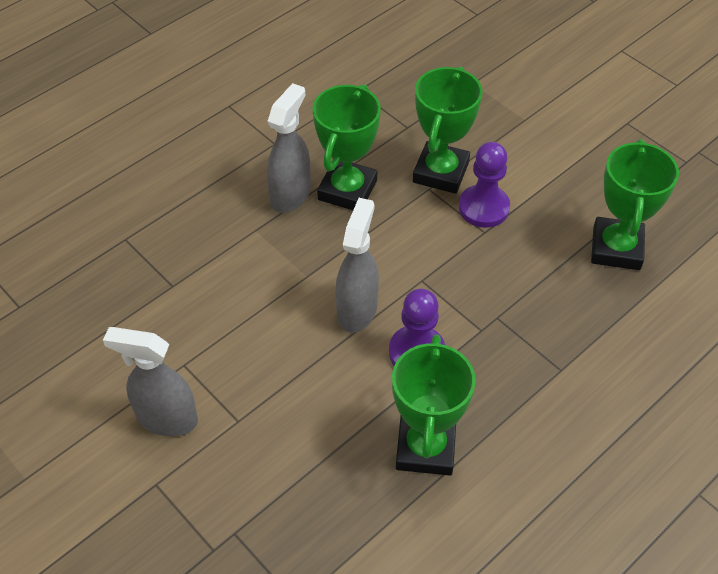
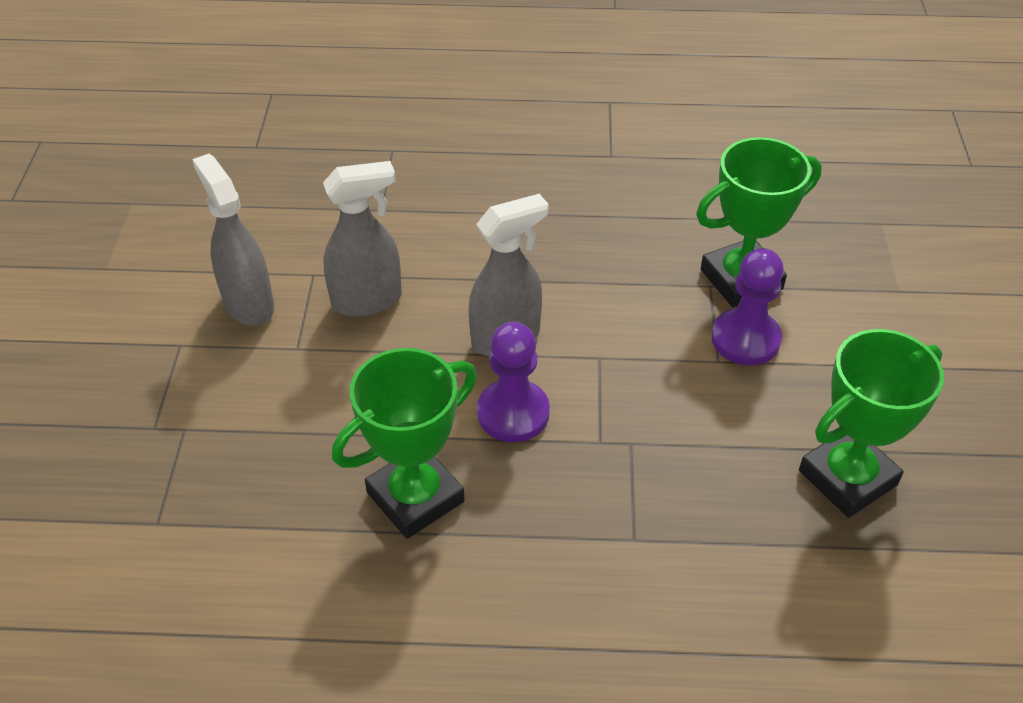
camera: 45 degrees right, 5 degrees down
grey spray bottle [267,83,311,213] -> grey spray bottle moved to [323,161,402,317]
green trophy [313,84,381,210] -> none

